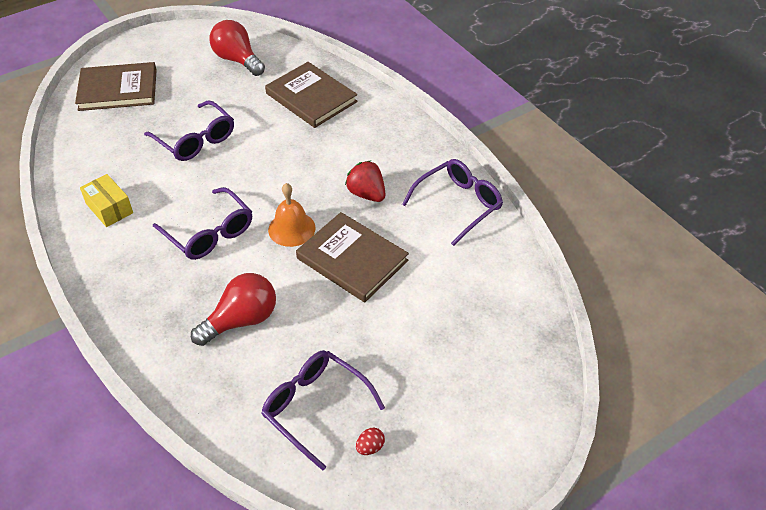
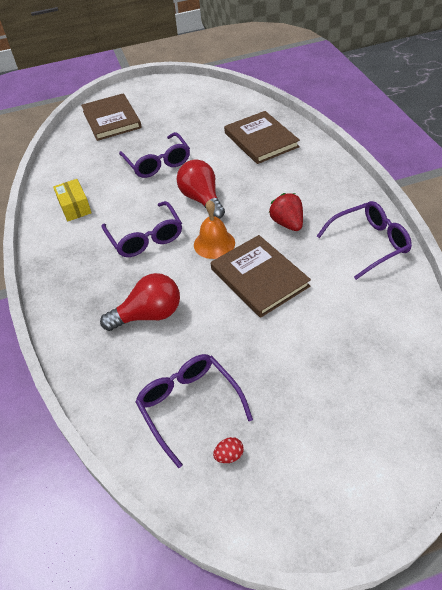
camera: 20 degrees right, 0 degrees up
brown book [75,62,157,111] -> brown book turned 60 degrees clockwise [81,93,142,141]
red light bulb [209,20,265,76] -> red light bulb moved to [176,159,225,219]

